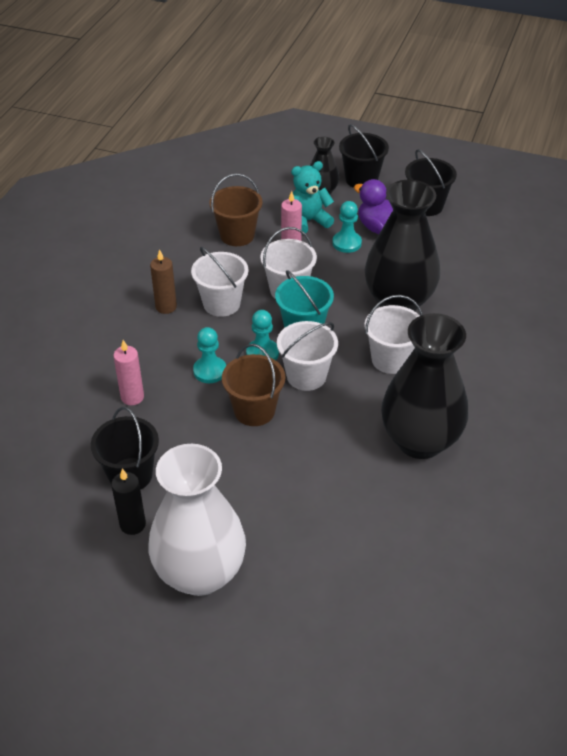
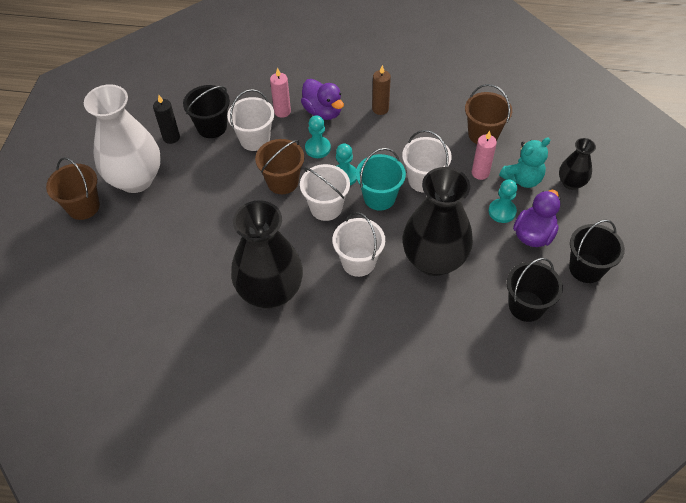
camera: 80 degrees right, 10 degrees up
white bucket [191,247,249,317] -> white bucket moved to [227,89,275,151]
turquoise teddy bear [291,161,334,235] -> turquoise teddy bear turned 90 degrees clockwise [499,137,551,188]
black bucket [339,124,389,188] -> black bucket moved to [507,258,563,322]
none -> brown bucket [46,157,100,220]
none -> purple duck [301,79,344,120]

